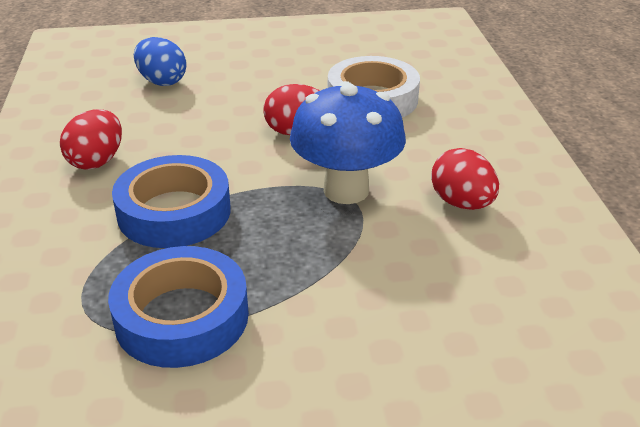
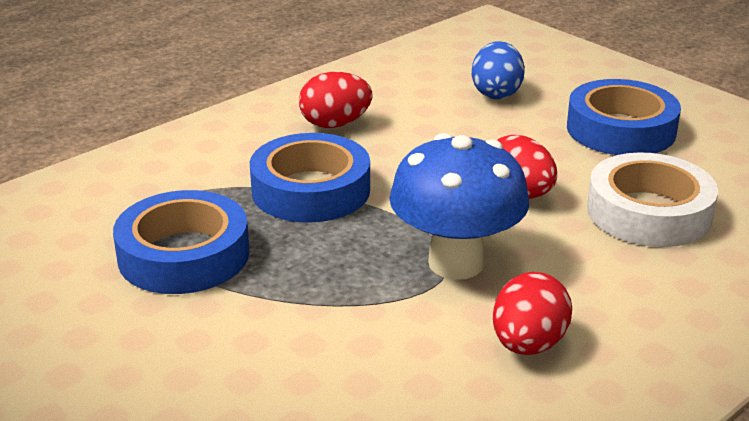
camera: 55 degrees right, 5 degrees down
none -> blue tape [567,79,681,155]

